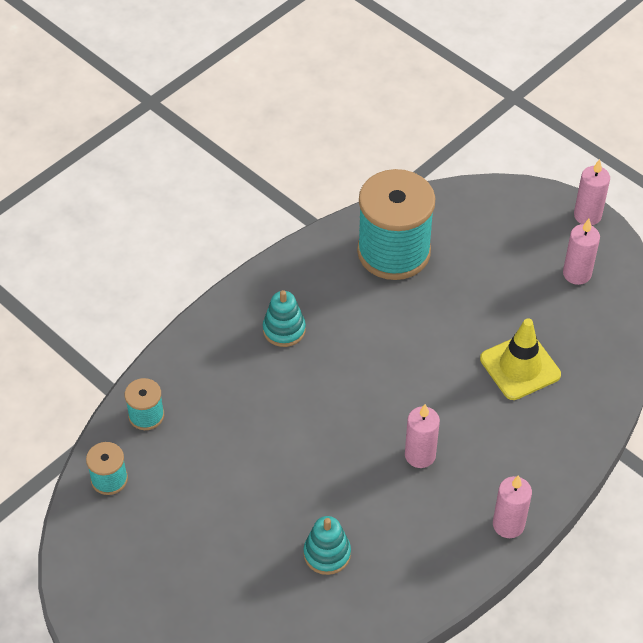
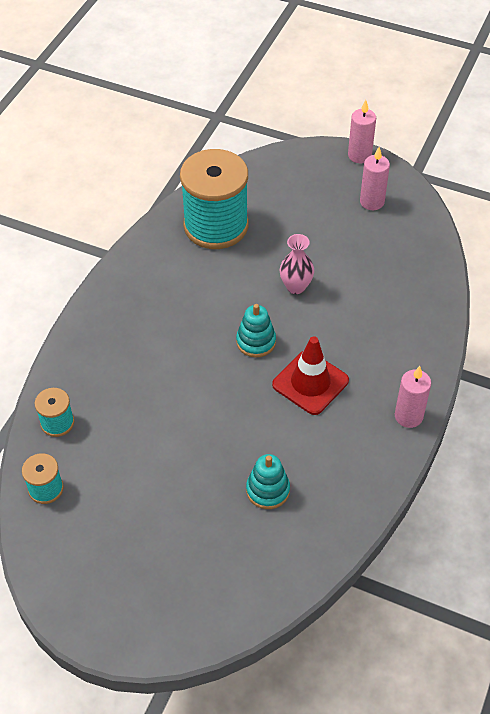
camera: 20 degrees left, 0 degrees up
turquoise stacking toy [263,290,306,347] -> turquoise stacking toy moved to [236,304,276,357]
pink candle [405,404,440,468] -> red traffic cone [272,336,349,415]
yellow traffic cone [480,319,561,400] -> none
none -> pink vase [280,234,314,294]

